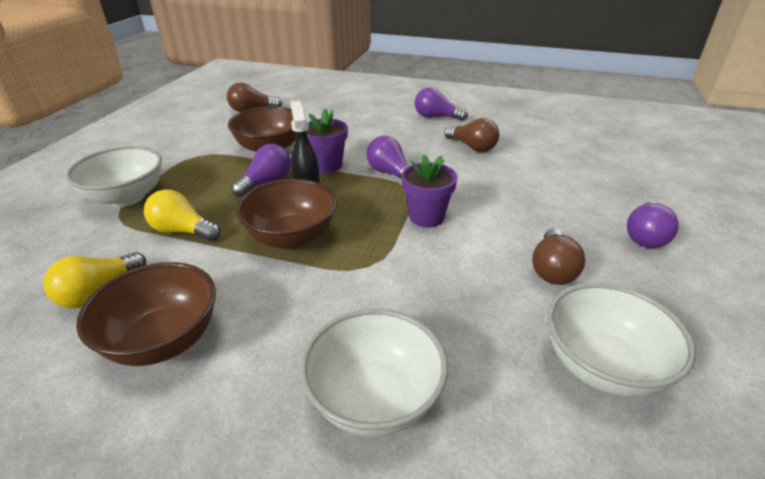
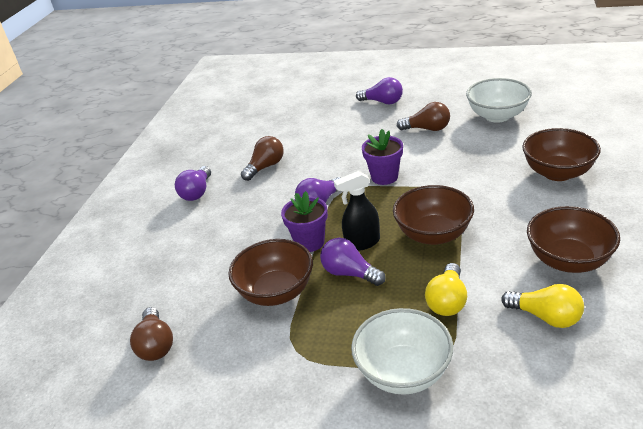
camera: 90 degrees left, 0 degrees up
white bowl [300,309,448,437] -> brown bowl [522,128,601,181]

